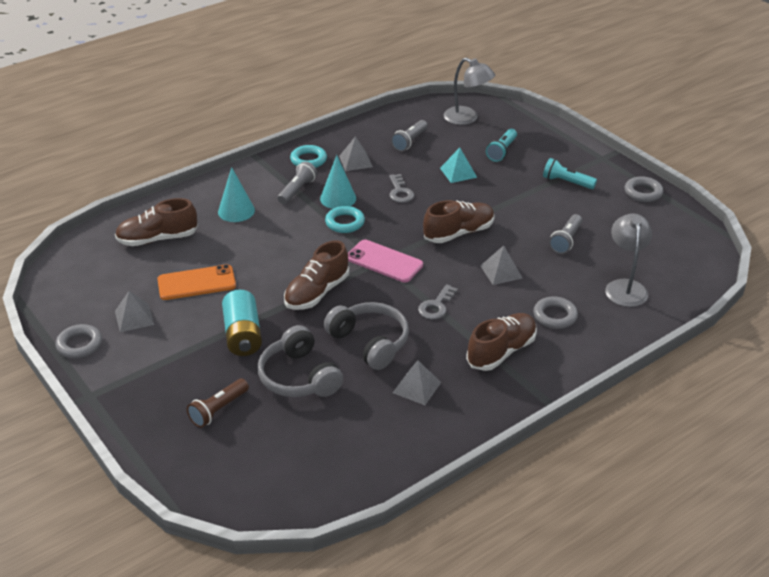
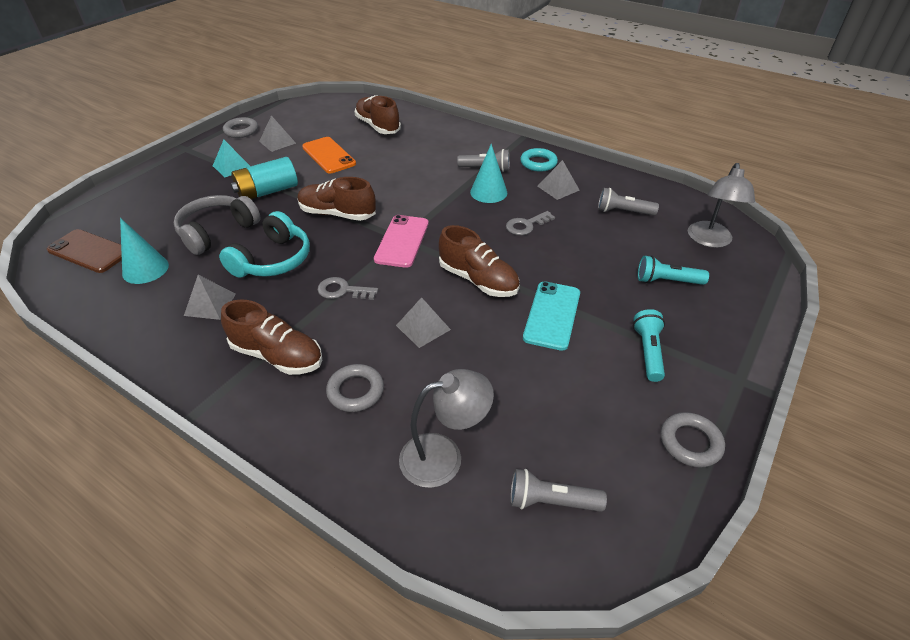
camera: 70 degrees right, 5 degrees up
brown flashlight [187,379,249,428] -> none
turquoise cone [218,167,255,222] -> turquoise cone moved to [120,218,169,284]
grey headphones [324,302,409,370] -> turquoise headphones [219,211,310,278]
turquoise ring [325,206,365,233] -> none
turquoise pyramid [440,148,477,183] -> turquoise pyramid moved to [213,140,250,177]
grey flashlight [549,214,582,254] -> grey flashlight moved to [510,469,607,512]
none -> brown phone [47,229,122,273]
none -> turquoise phone [523,281,580,351]

